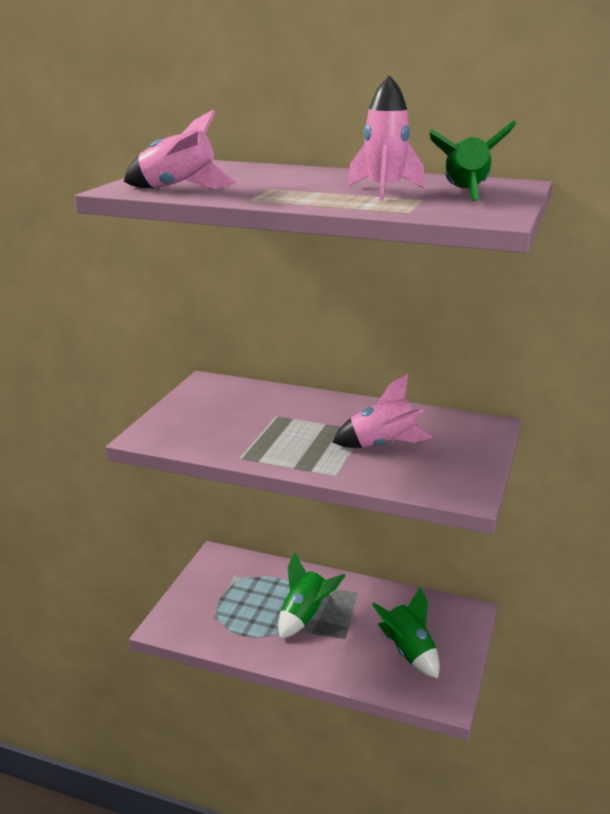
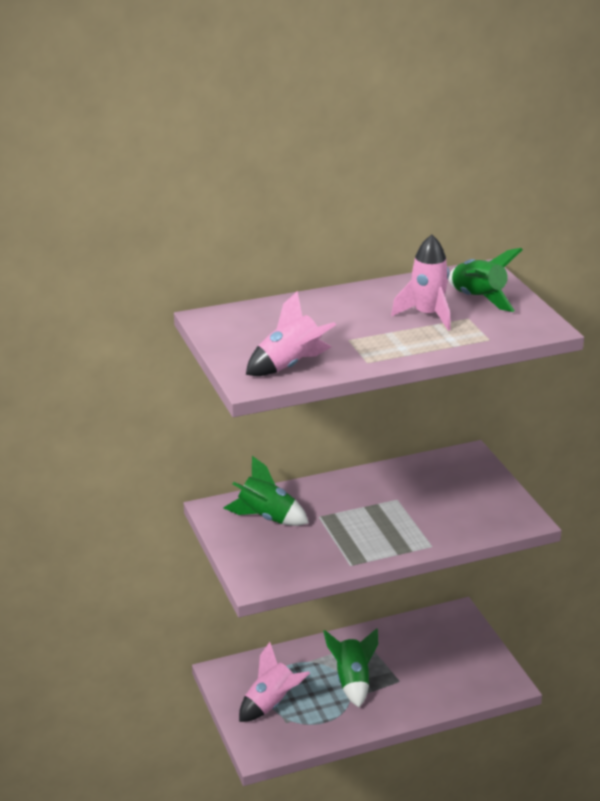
camera: 40 degrees left, 5 degrees up
pink rocket [333,374,433,448] -> pink rocket moved to [239,642,310,722]
green rocket [372,587,440,678] -> green rocket moved to [224,456,309,526]

